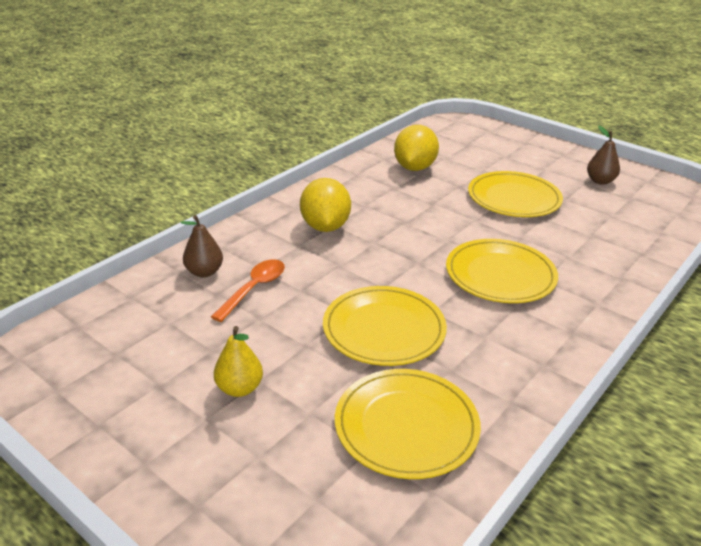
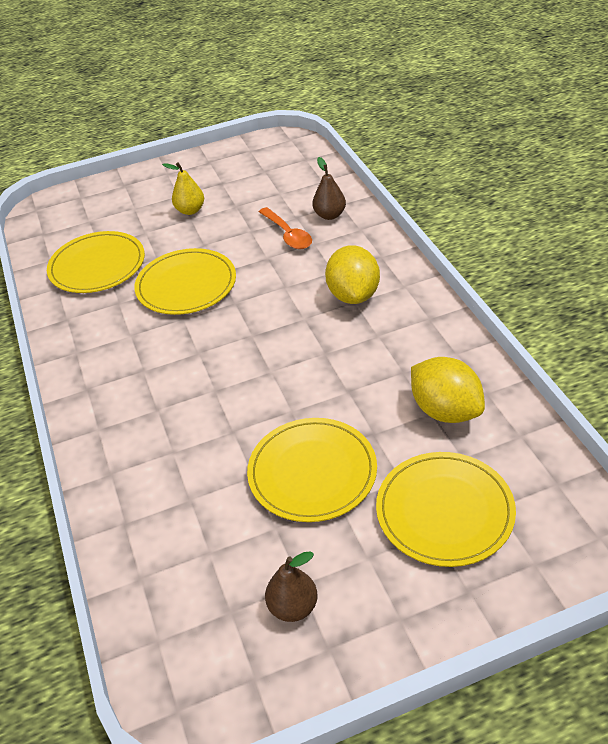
camera: 125 degrees right, 10 degrees up
yellow lemon [300,178,351,232] -> yellow lemon turned 60 degrees clockwise [325,245,380,304]
yellow plate [446,239,558,303] -> yellow plate moved to [376,452,516,567]

